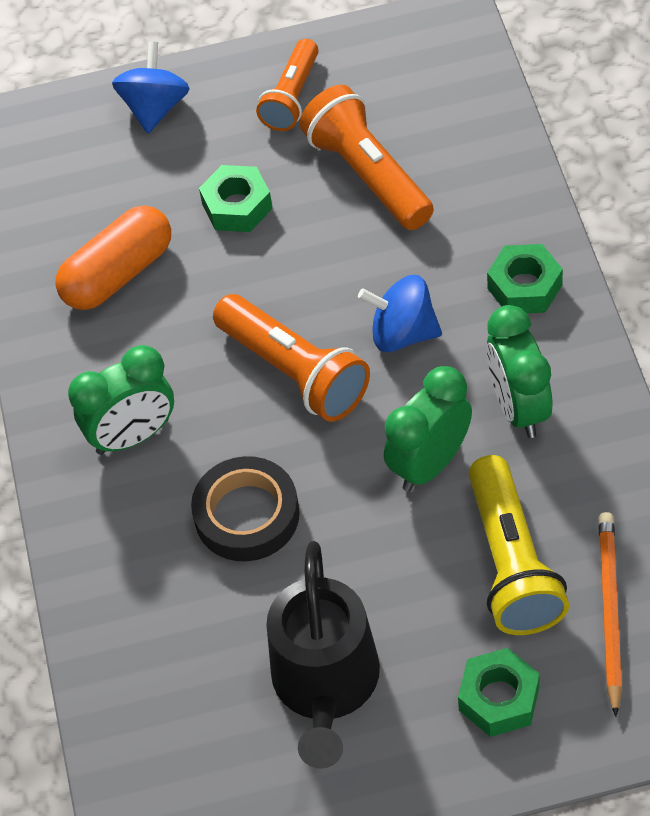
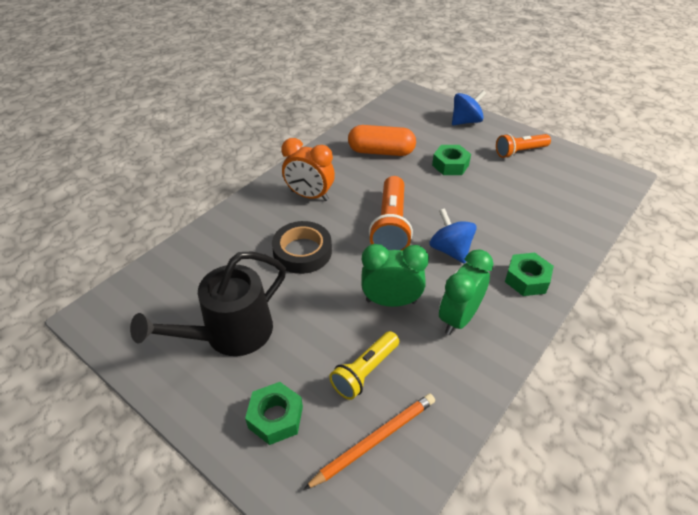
camera: 45 degrees right, 10 degrees down
green clock [68,345,174,455] -> orange clock [282,138,335,201]
orange flashlight [299,85,434,230] -> none
yellow flashlight [469,455,569,635] -> yellow flashlight [329,331,399,400], size x0.66

